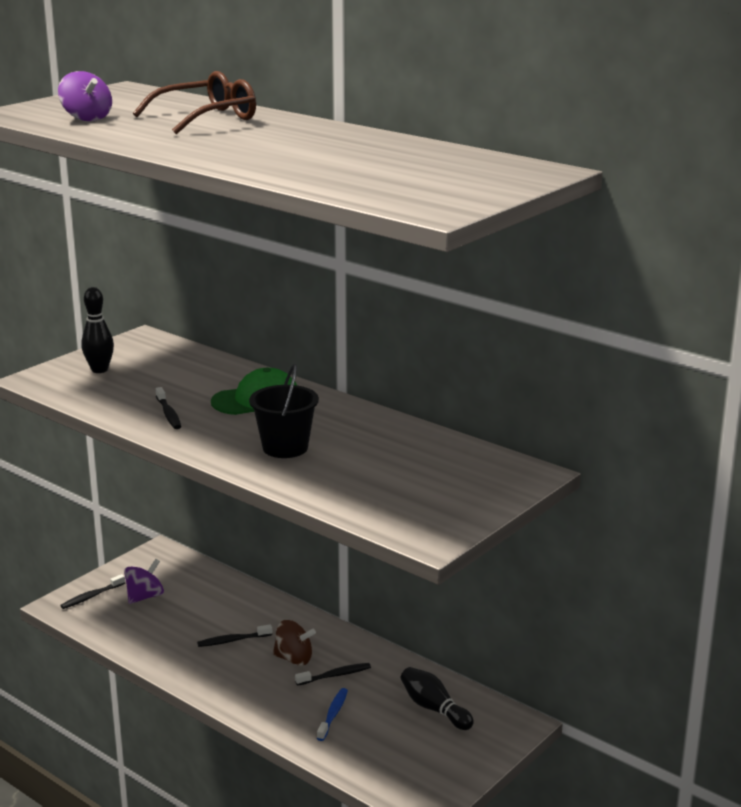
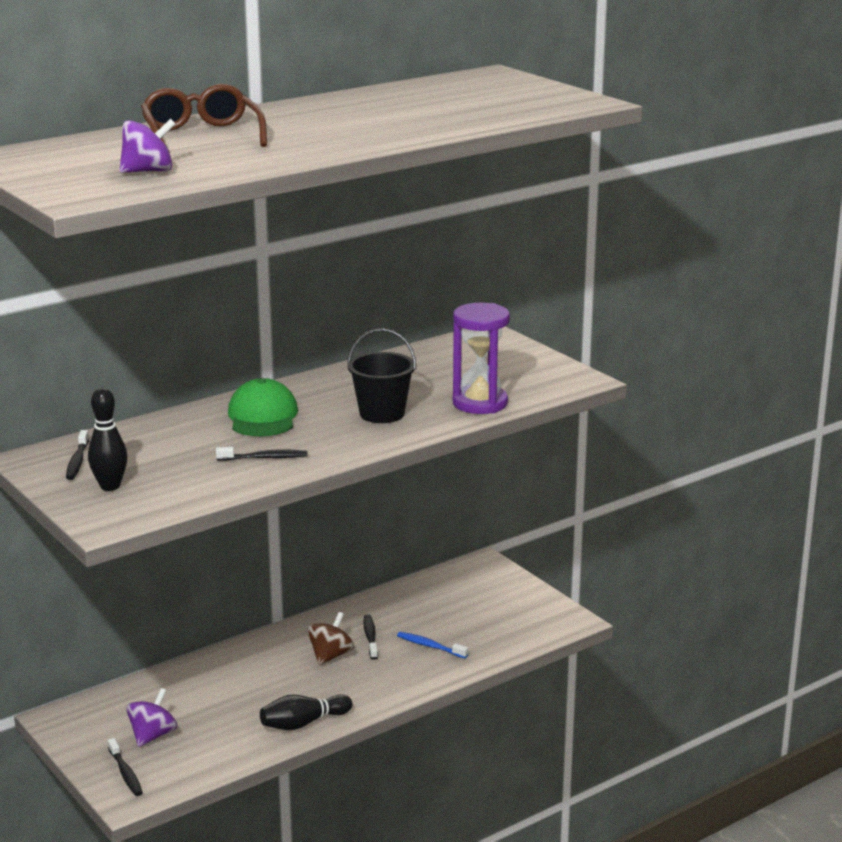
camera: 75 degrees left, 0 degrees up
purple spinning top [124,559,164,604] -> purple spinning top turned 60 degrees clockwise [126,688,177,747]
black toothbrush [197,624,272,647] -> black toothbrush moved to [66,430,89,480]
black bowling pin [401,667,474,730] -> black bowling pin moved to [260,694,352,730]
none -> purple hourglass [453,303,510,414]

